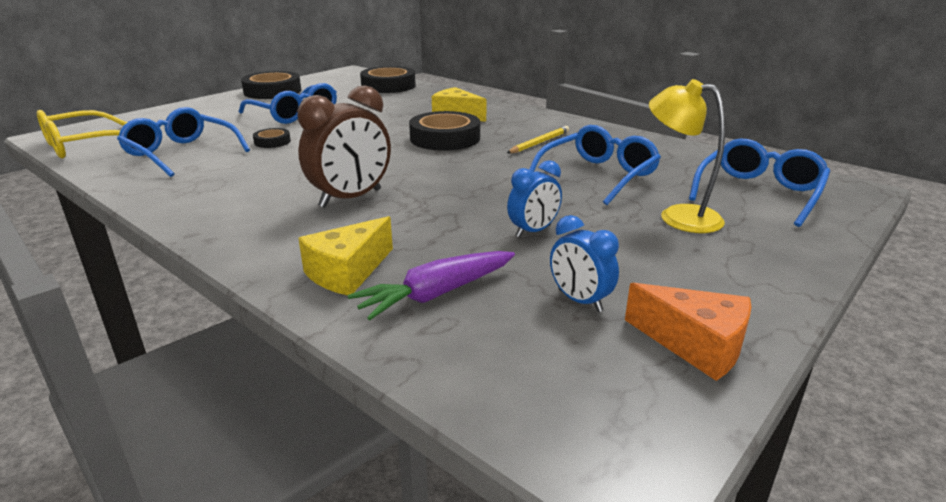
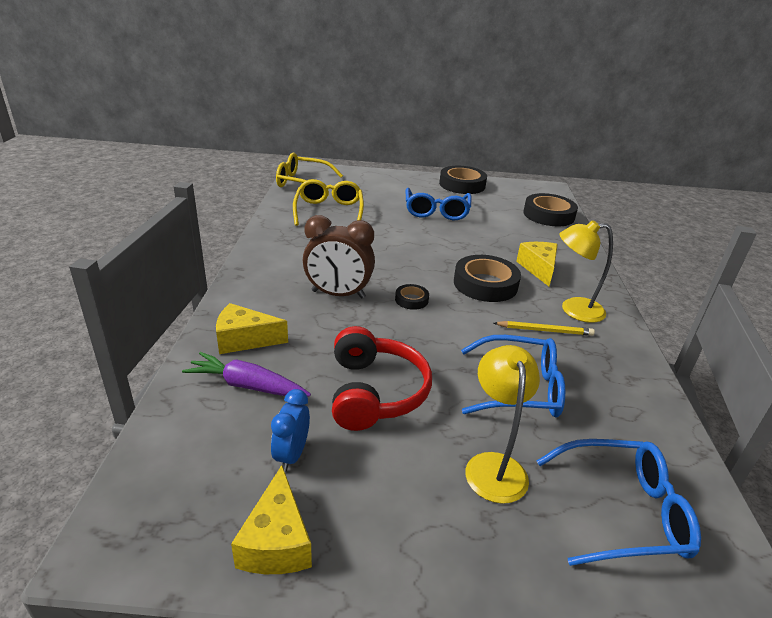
camera: 50 degrees right, 5 degrees up
blue glasses [117,107,250,177] -> yellow glasses [293,179,364,226]
black tape [253,128,291,148] -> black tape moved to [395,284,429,310]
blue clock [507,160,562,238] -> red headphones [332,326,432,431]
orange cheese [625,283,751,381] -> yellow cheese [231,465,312,574]
none -> yellow lamp [559,220,613,323]

